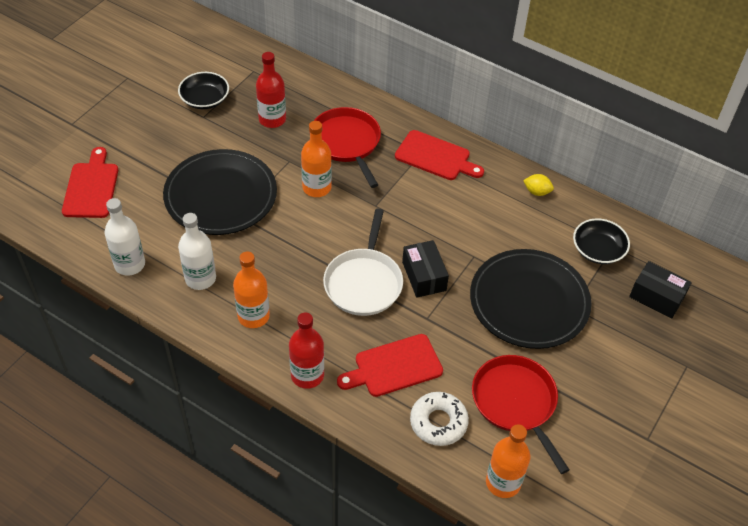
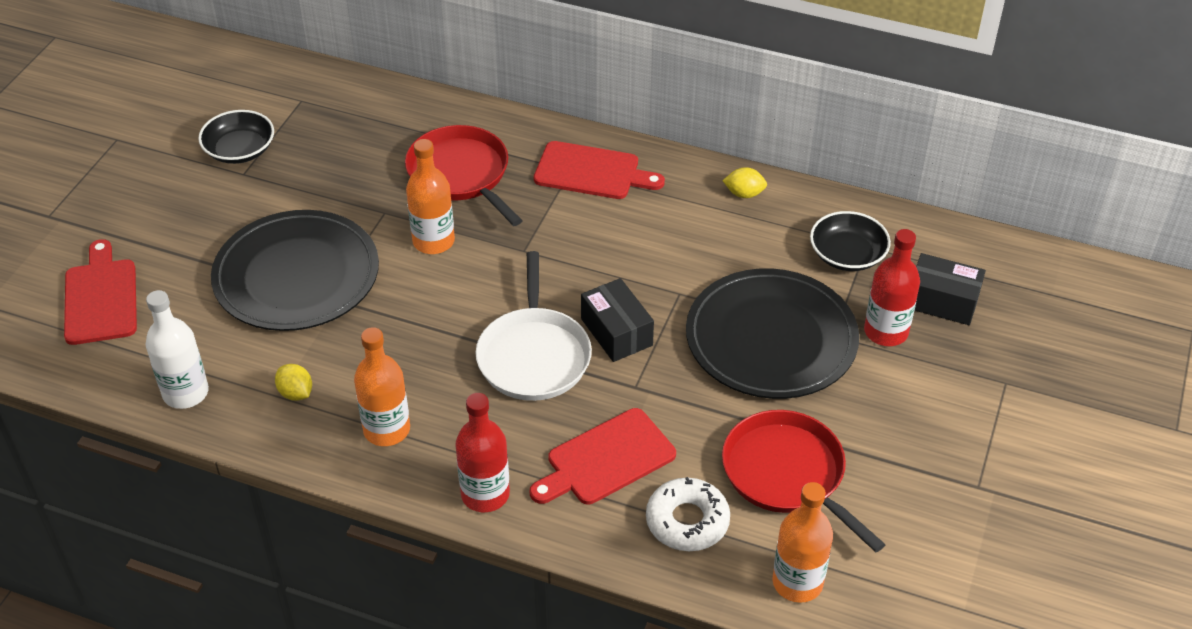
camera: 10 degrees left, 5 degrees down
white bottle [178,213,216,290] -> yellow lemon [275,364,312,401]
red bottle [256,52,286,128] -> red bottle moved to [864,229,920,346]

